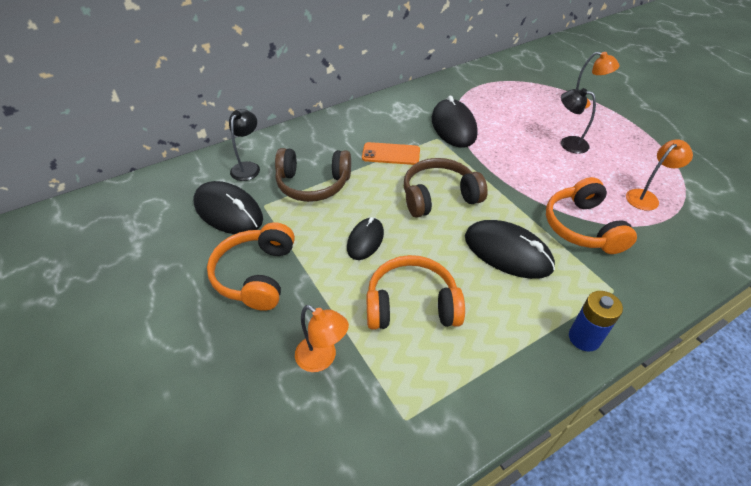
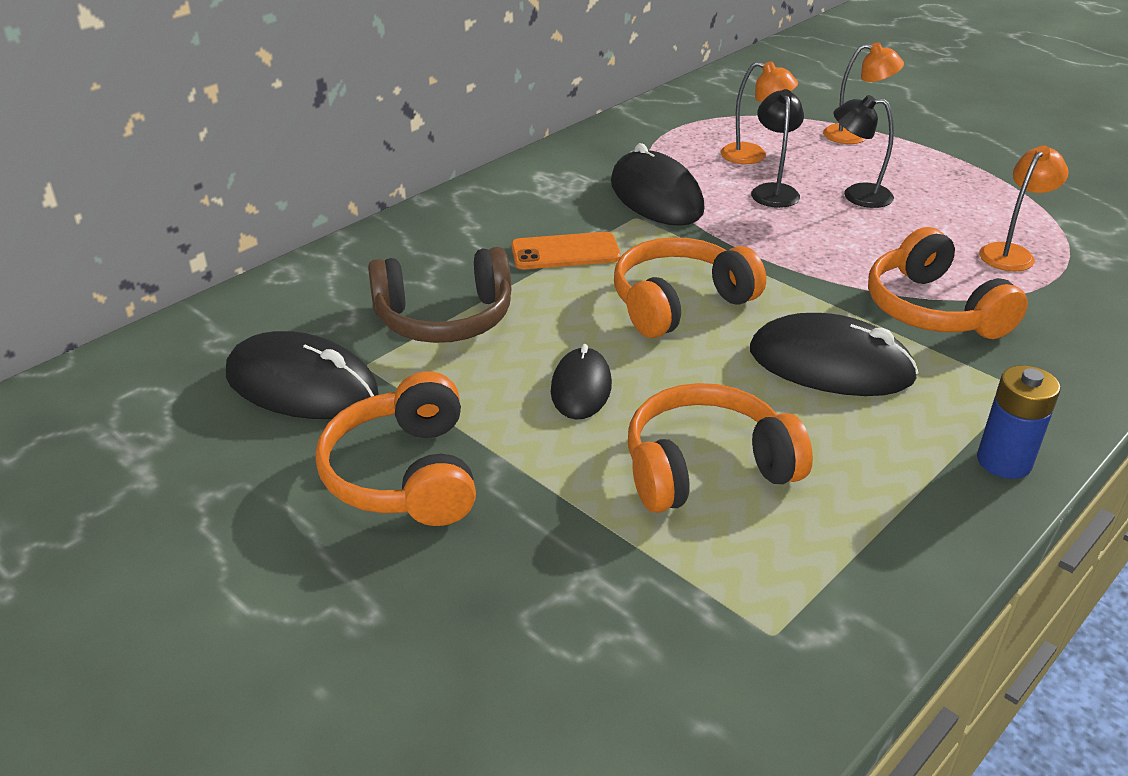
camera: 15 degrees left, 10 degrees down
black lamp [229,109,260,181] -> black lamp moved to [751,89,804,208]
orange lamp [295,305,349,372] -> orange lamp moved to [720,61,798,164]
brown headphones [404,158,488,218] -> orange headphones [614,237,766,338]

